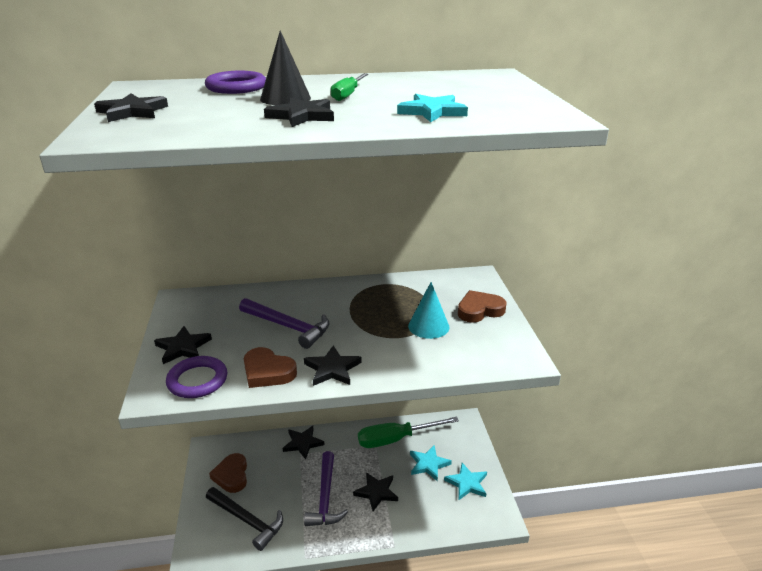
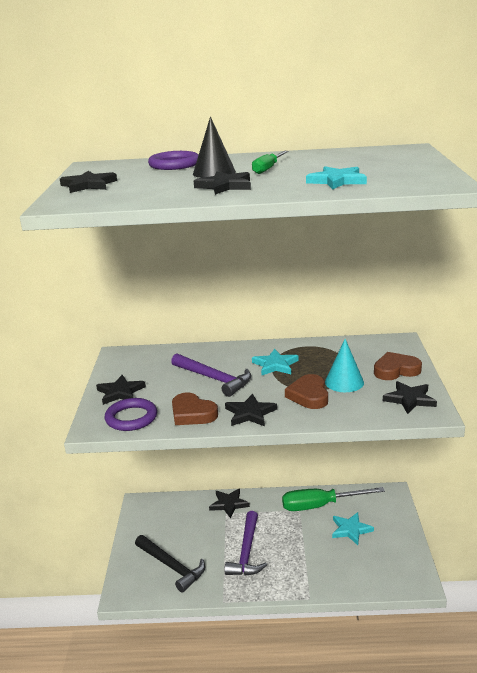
camera: 10 degrees right, 5 degrees down
brown heart [209,453,247,493] -> brown heart moved to [285,374,328,409]
black star [353,472,398,511] -> black star moved to [383,381,437,414]
turquoise star [444,463,487,500] -> turquoise star moved to [252,349,298,376]

